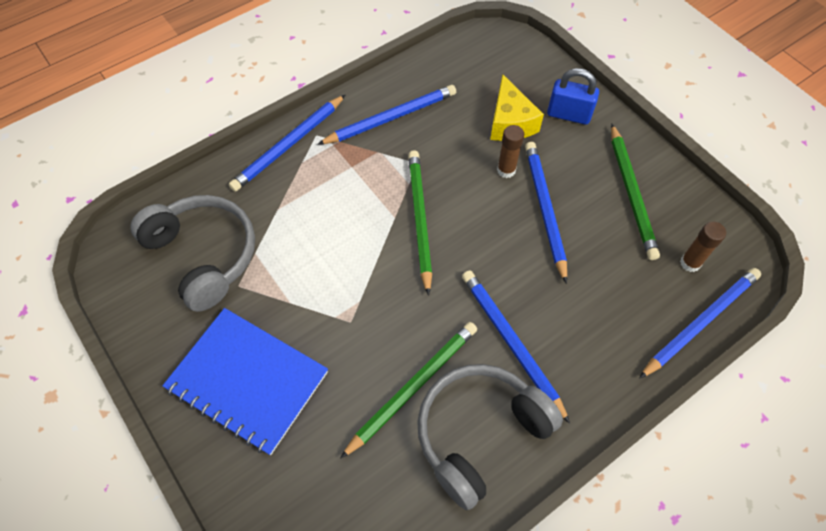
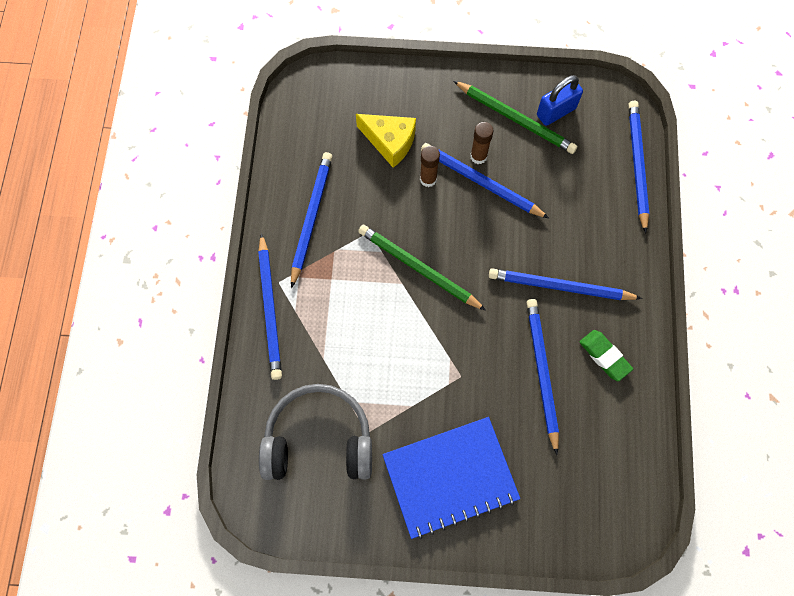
camera: 50 degrees left, 10 degrees up
green pencil [340,322,477,459] -> blue pencil [527,299,559,455]
grey headphones [417,364,563,510] -> green eraser [579,330,633,381]
blue padlock [547,68,599,125] -> blue padlock moved to [537,75,583,126]
brown glue stick [680,222,726,272] -> brown glue stick moved to [470,122,494,164]

